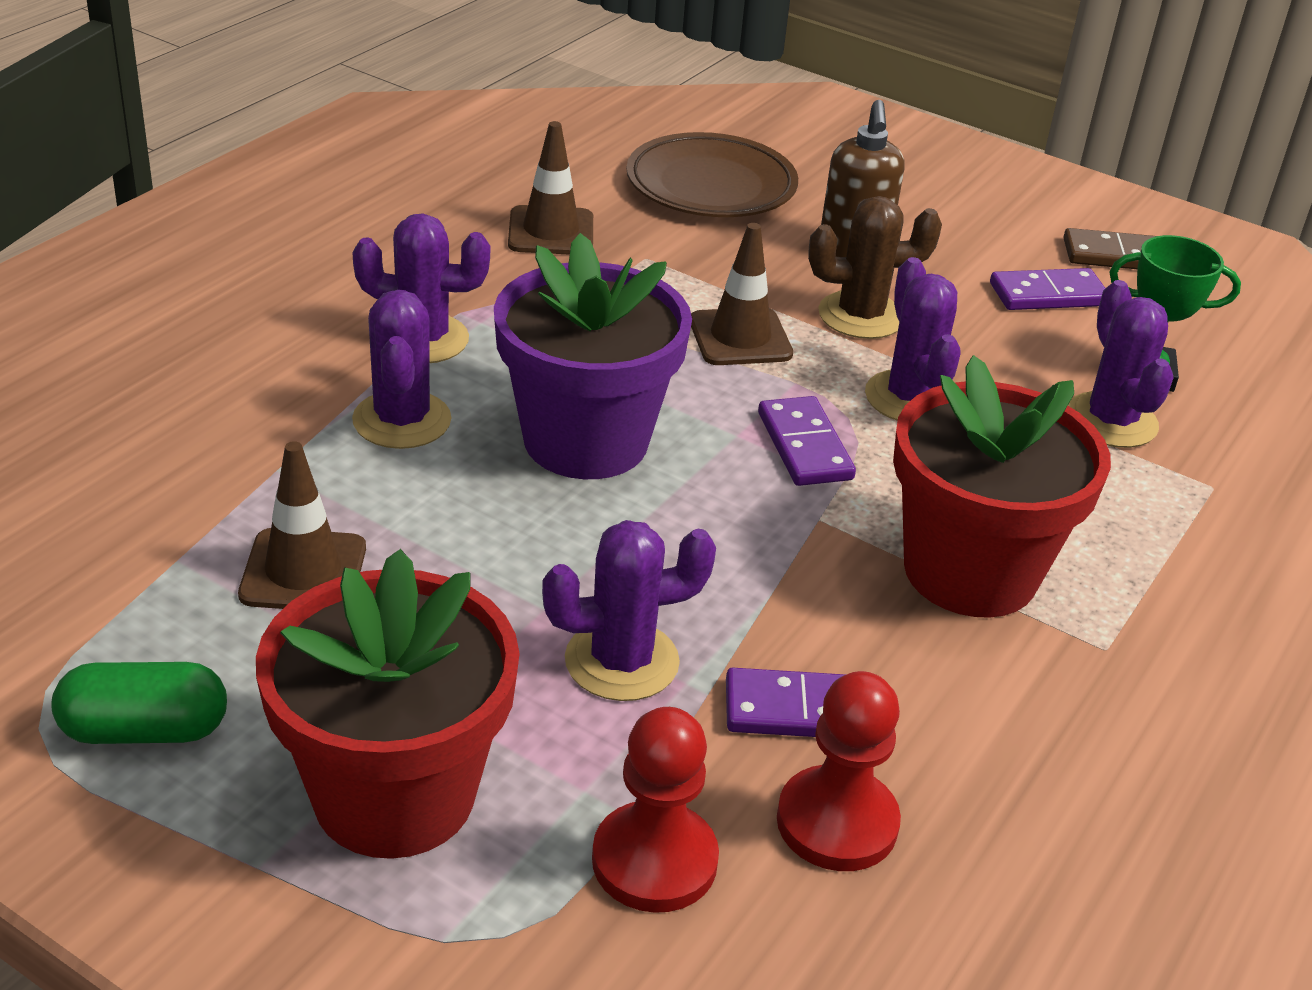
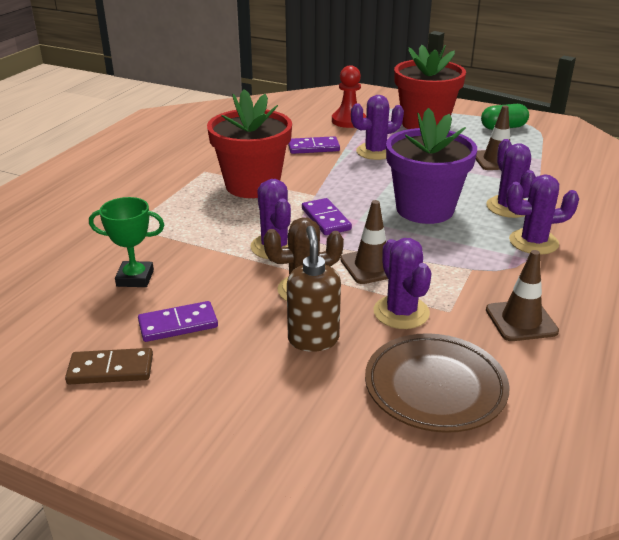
camera: 175 degrees right, 5 degrees down
red pawn [777,671,901,871] -> none
purple cactus [1068,280,1174,448] -> purple cactus moved to [374,238,431,329]

